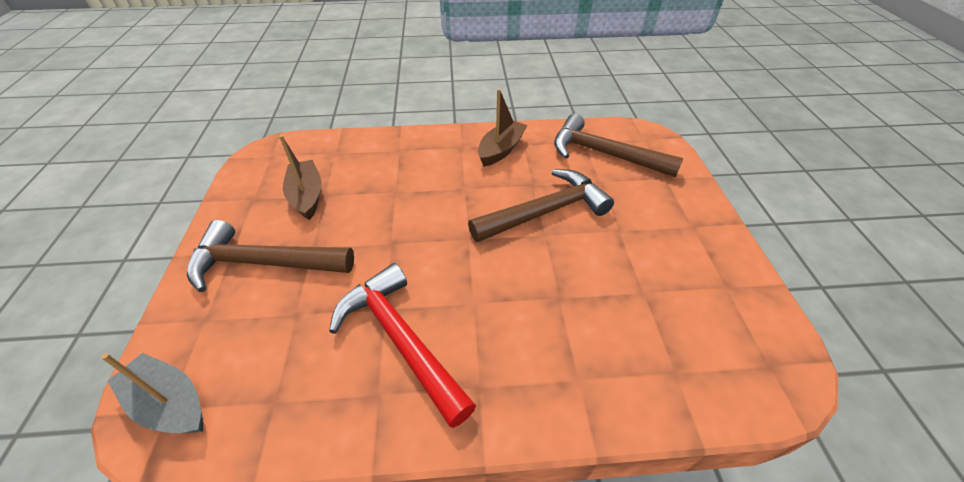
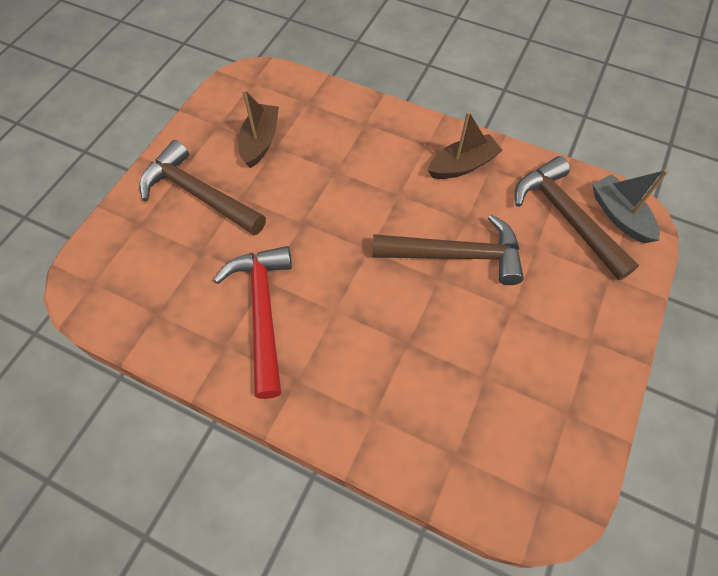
camera: 30 degrees right, 15 degrees up
grey boat [101,353,203,433] -> grey boat moved to [592,169,668,243]

